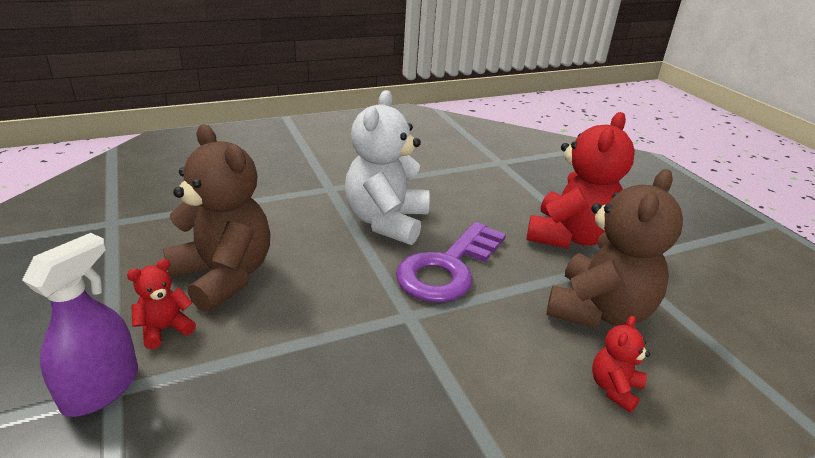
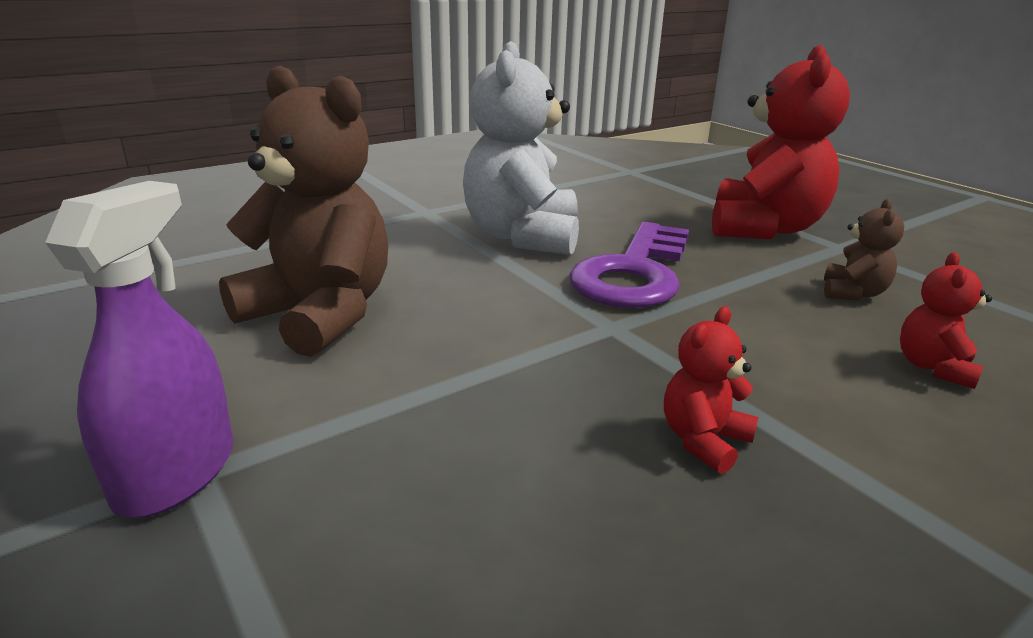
camera: 10 degrees left, 5 degrees down
red teddy bear [127,259,196,349] -> red teddy bear moved to [664,306,758,474]
brown teddy bear [546,169,683,328] -> brown teddy bear [824,199,904,301], size x0.46

